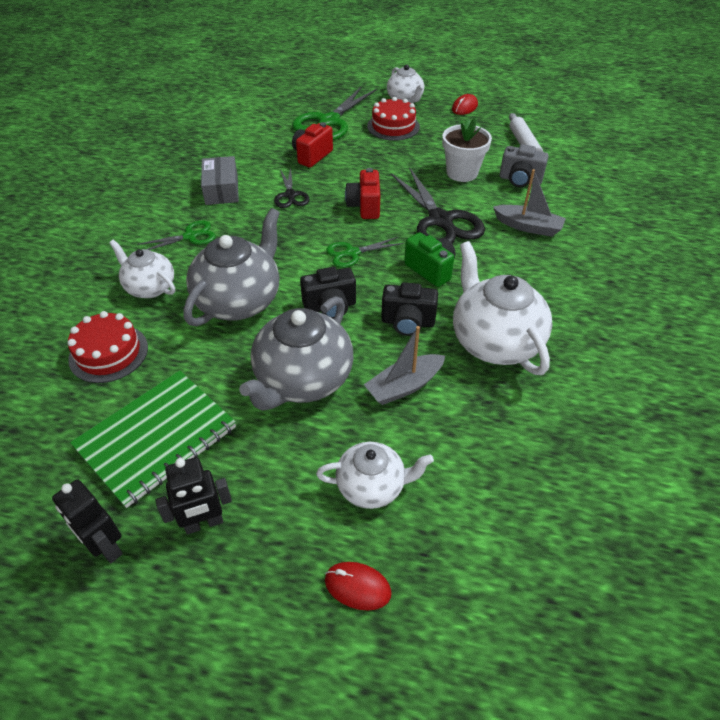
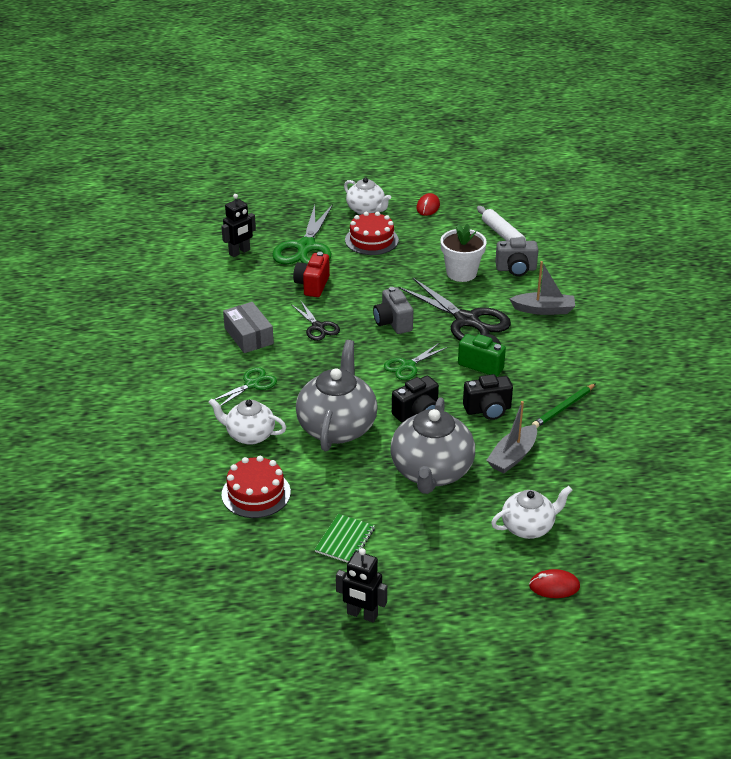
camera: 20 degrees left, 10 degrees down
green notebook [70,370,236,508] -> green notebook [315,514,375,563], size x0.51
black robot [156,457,232,534] -> black robot moved to [221,194,256,257]
red camera [345,168,380,219] -> grey camera [373,287,413,334]
white teapot [453,241,552,375] -> green pencil [532,383,596,428]

